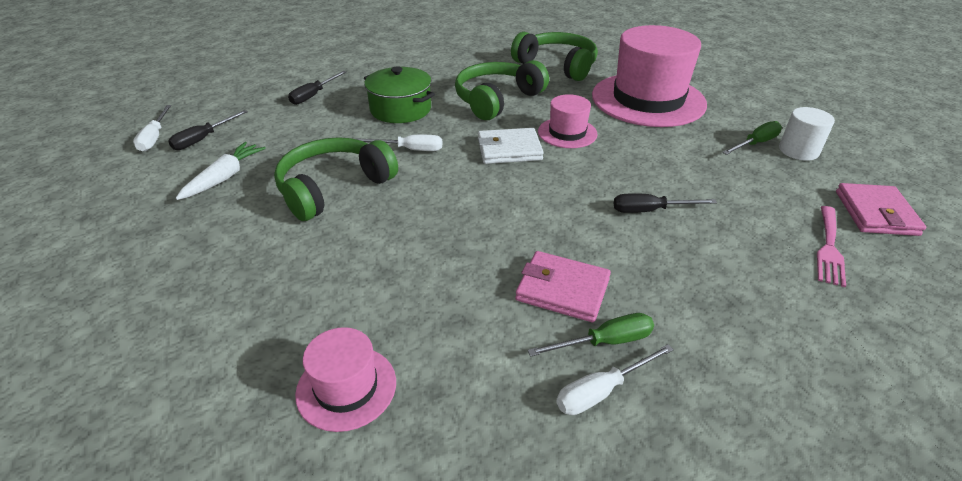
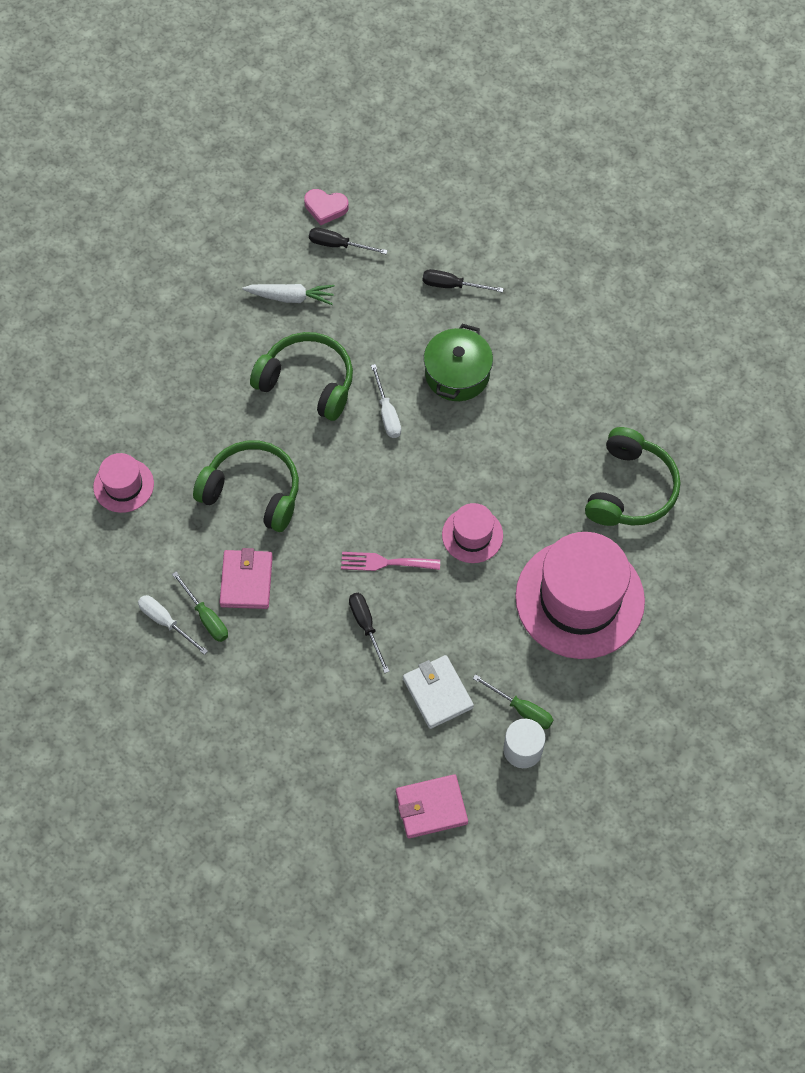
camera: 70 degrees right, 25 degrees up
white screwdriver [133,105,171,152] -> pink heart [304,189,349,225]
green headphones [455,60,549,120] -> green headphones moved to [193,441,299,532]
white wallet [478,128,544,164] -> white wallet moved to [403,655,474,729]
pink fork [817,206,846,287] -> pink fork moved to [341,552,440,571]

